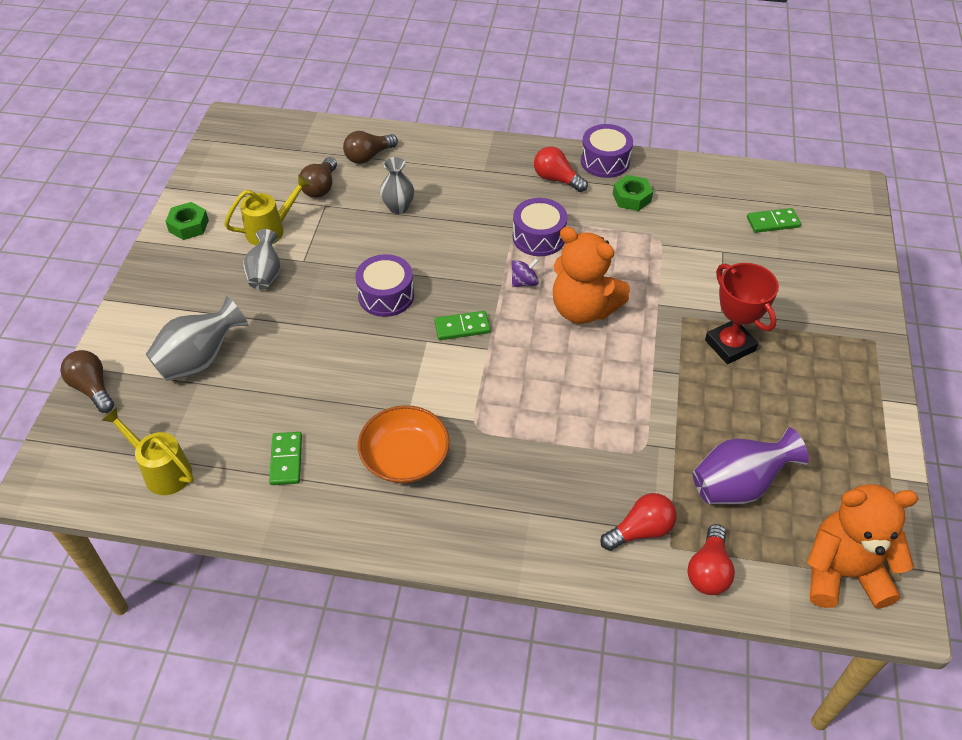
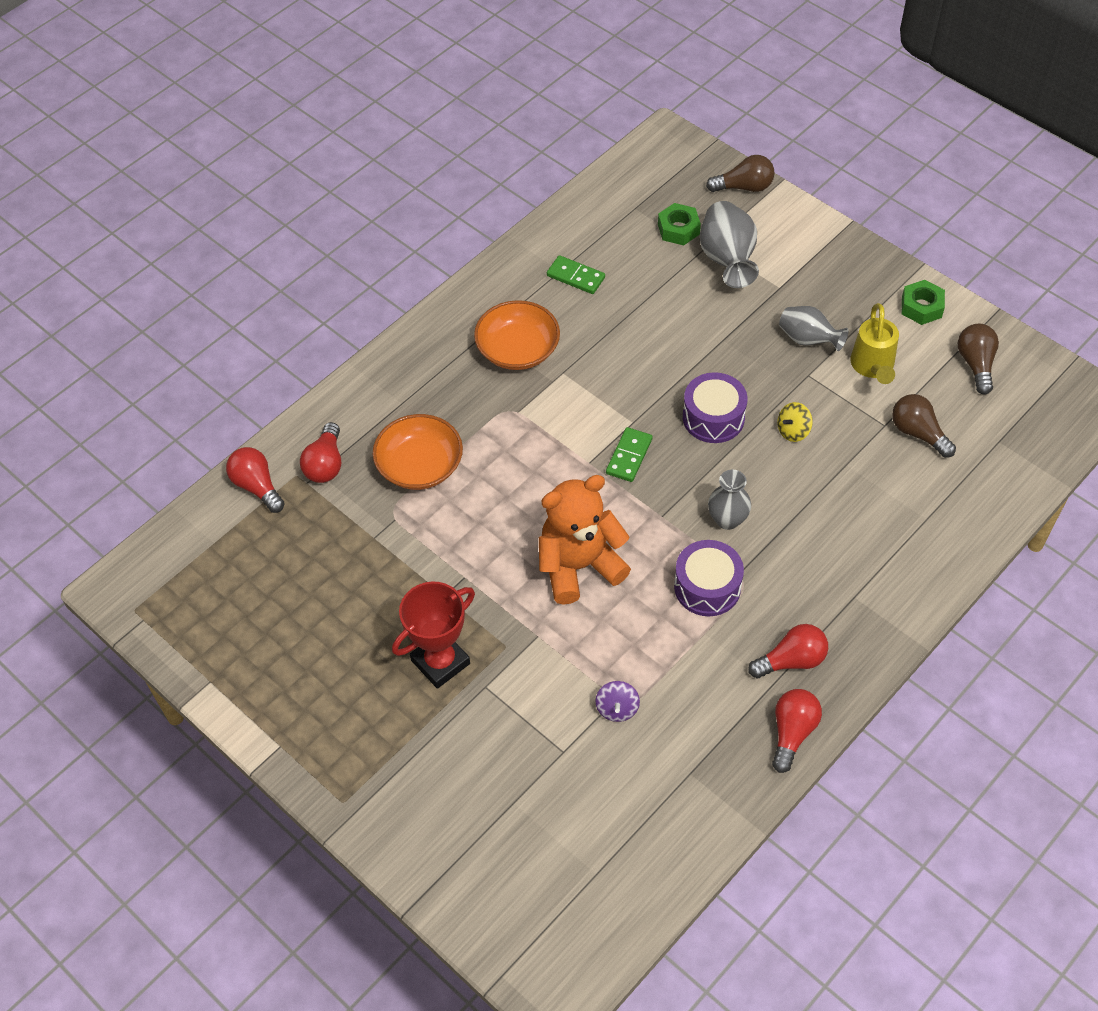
camera: 125 degrees right, 5 degrees up
yellow watering can [102,407,194,495] -> none
brown light bulb [343,131,398,164] -> brown light bulb moved to [958,324,999,394]
grey vase [380,157,414,214] -> grey vase moved to [708,470,751,530]
purple spinning top [512,258,539,287] -> purple spinning top moved to [596,681,640,722]
purple drum [581,124,633,178] -> red light bulb [772,689,822,773]
green nut [613,175,653,211] -> green nut moved to [658,203,701,245]
purple vase [693,427,809,504] -> none
red trophy [705,263,779,364] -> red trophy turned 45 degrees counterclockwise [392,581,475,689]
green domino [747,208,801,233] -> none
orange teddy bear [807,484,918,609] -> none
none -> orange bowl [373,414,463,490]
none -> yellow spinning top [777,402,813,442]

